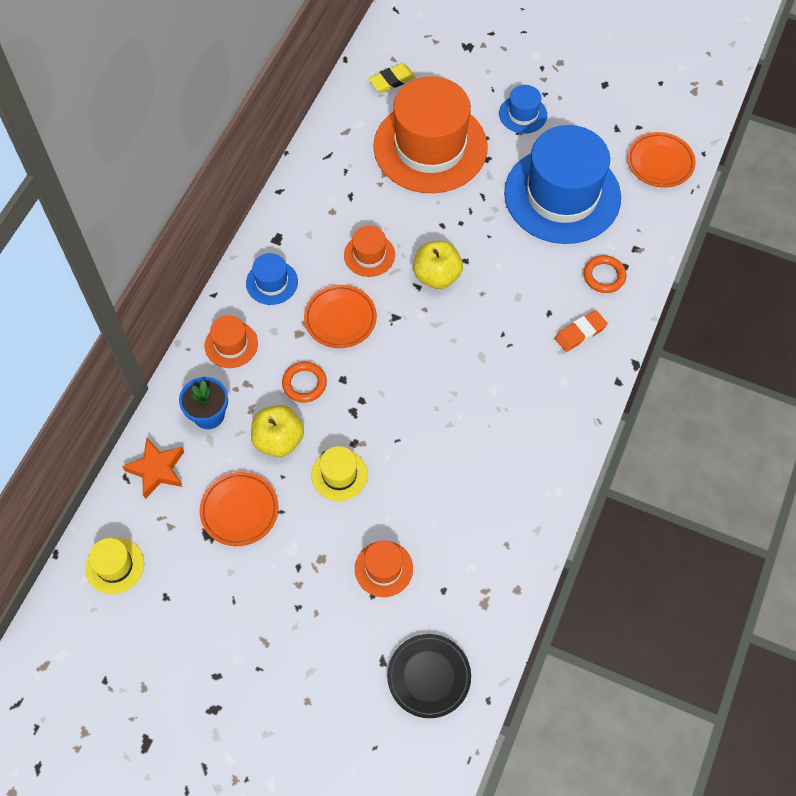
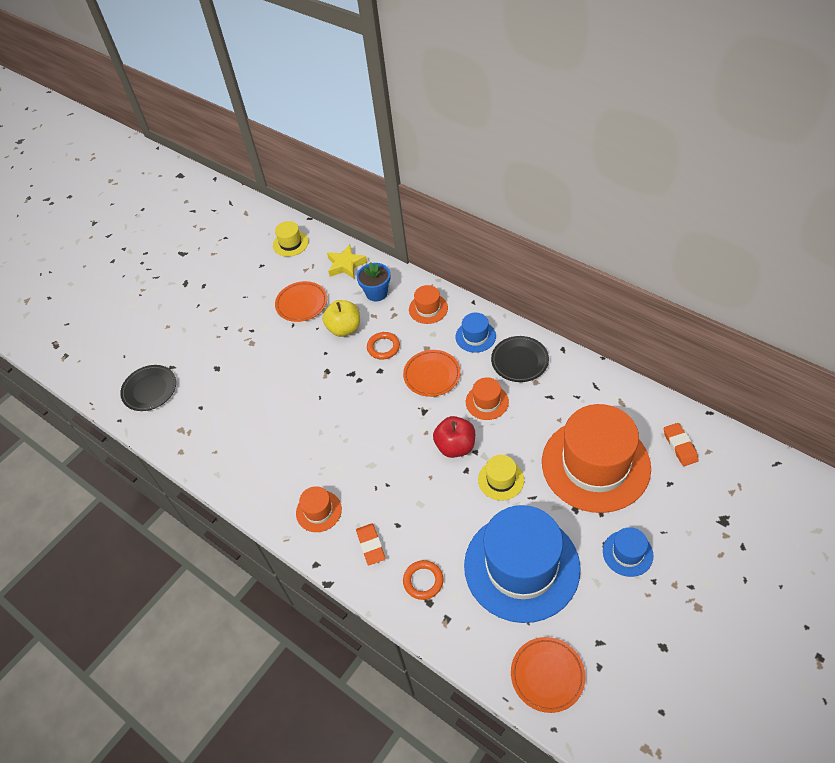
camera: 110 degrees right, 10 degrees down
orange star [122,437,184,499] -> yellow star [327,244,367,279]
yellow hat [311,446,368,501] -> yellow hat moved to [478,455,524,501]
orange hat [355,541,413,597] -> orange hat moved to [296,486,342,532]
yellow eraser [369,63,416,93] -> orange eraser [664,423,699,466]
yellow apple [413,241,463,289] -> red apple [433,416,475,458]
none -> black plate [491,336,549,382]

